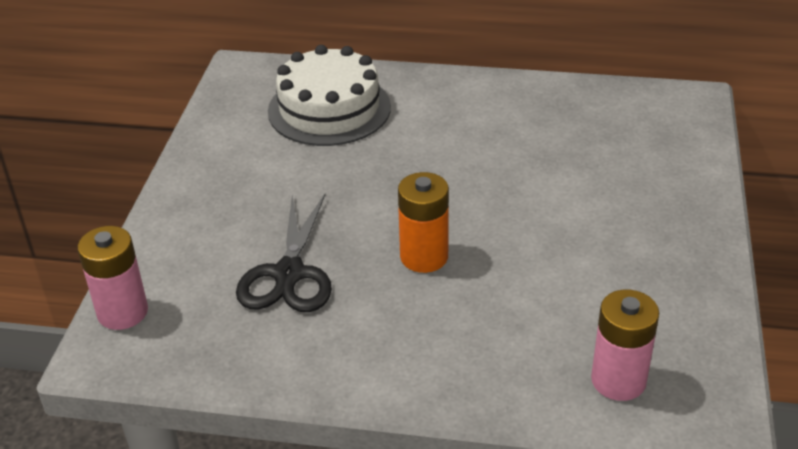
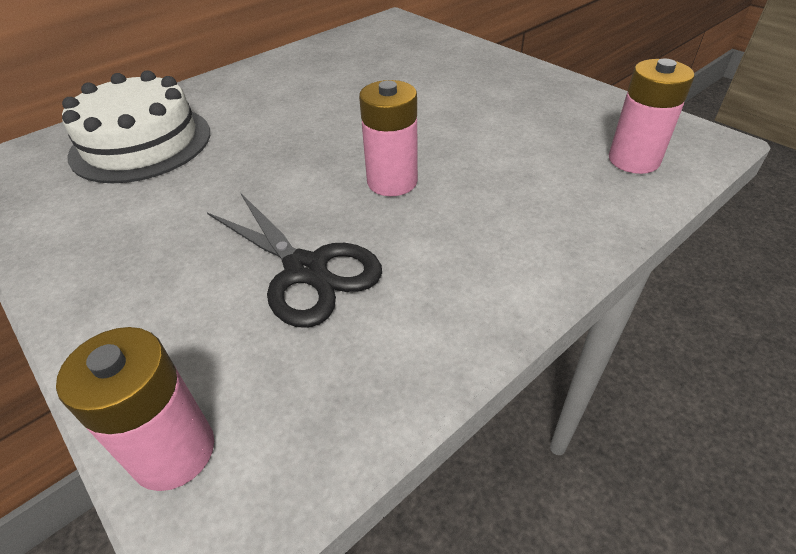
camera: 50 degrees left, 5 degrees up
orange battery [398,172,449,273] -> pink battery [359,80,418,196]

